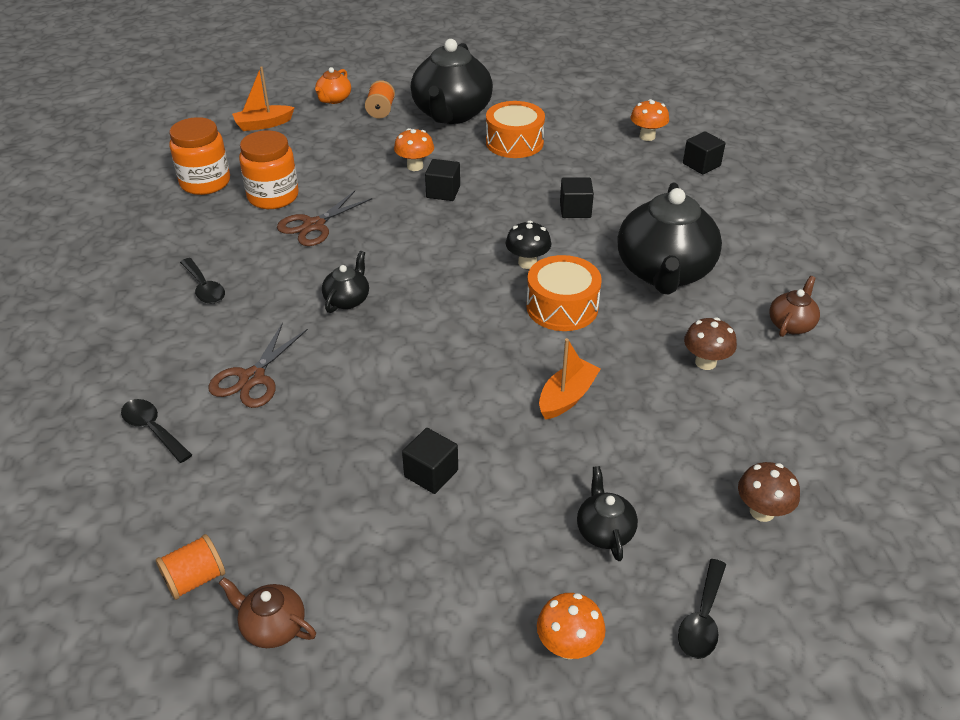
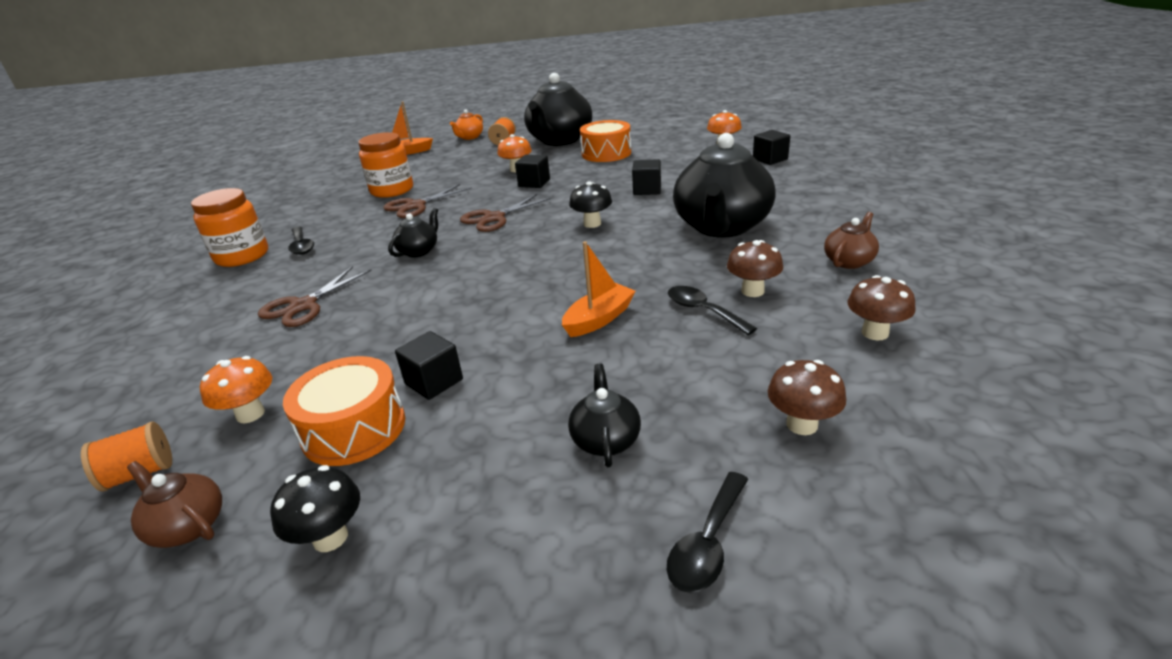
camera: 10 degrees right, 10 degrees down
black spoon [121,399,192,463] -> black spoon moved to [668,286,757,335]
orange jar [169,117,230,195] -> orange jar moved to [191,188,268,267]
orange drum [526,255,602,331] -> orange drum moved to [283,356,405,466]
orange mushroom [537,593,606,659] -> orange mushroom moved to [200,356,272,424]
none -> black mushroom [270,465,360,552]
none -> brown scissors [460,194,551,232]
none -> brown mushroom [847,275,916,340]

